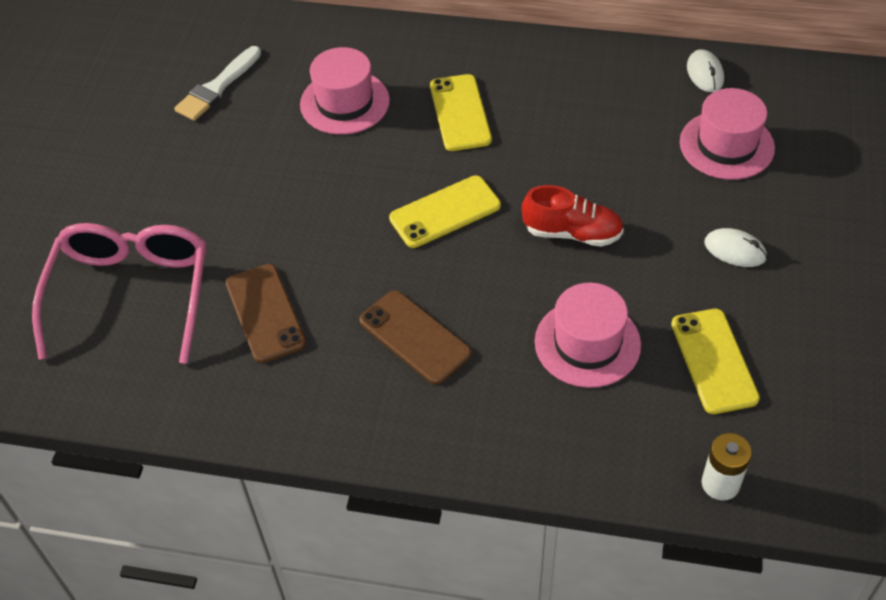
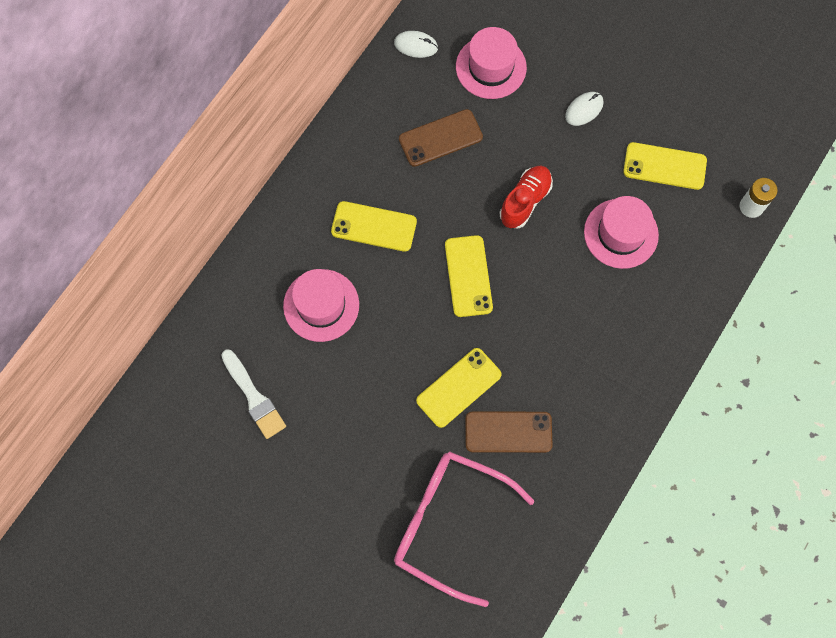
camera: 70 degrees left, 20 degrees up
brown phone [359,290,472,385] -> brown phone moved to [399,109,483,167]
none -> yellow phone [416,348,502,428]

